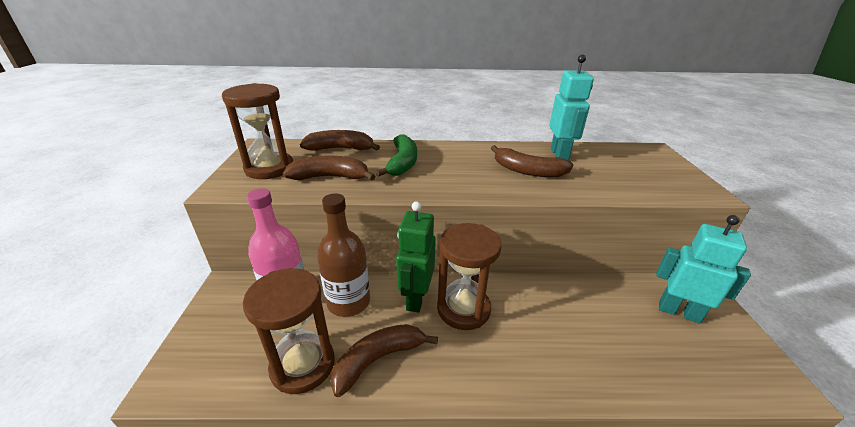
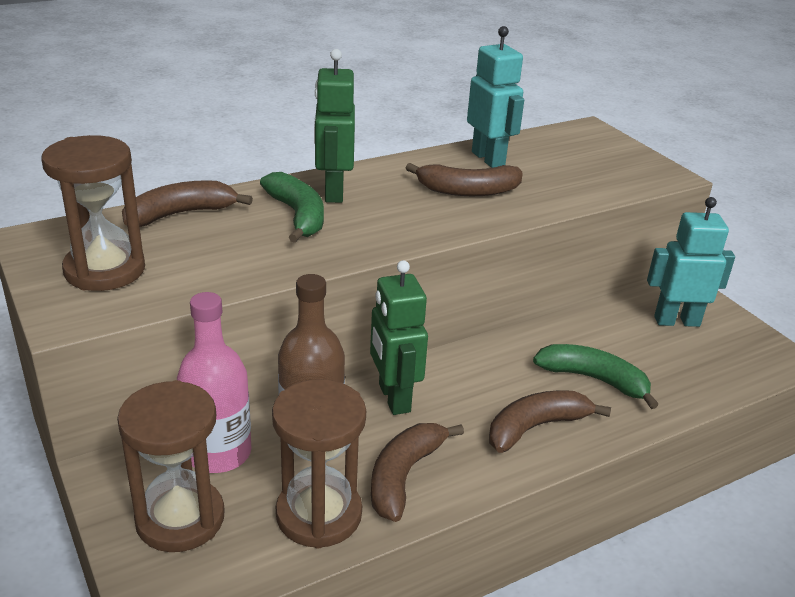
camera: 30 degrees left, 0 degrees up
brown banana [282,156,376,180] -> brown banana moved to [489,390,611,453]
brown hourglass [437,223,501,330] -> brown hourglass moved to [117,380,225,552]
none -> green robot [314,49,355,203]
none -> green banana [533,344,659,409]

